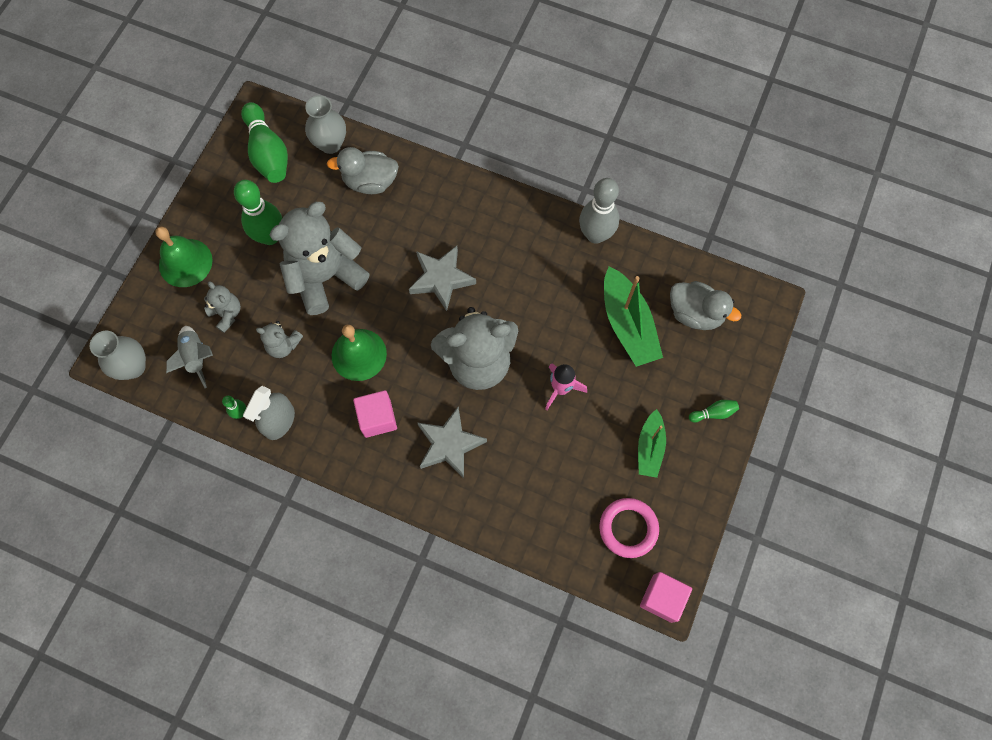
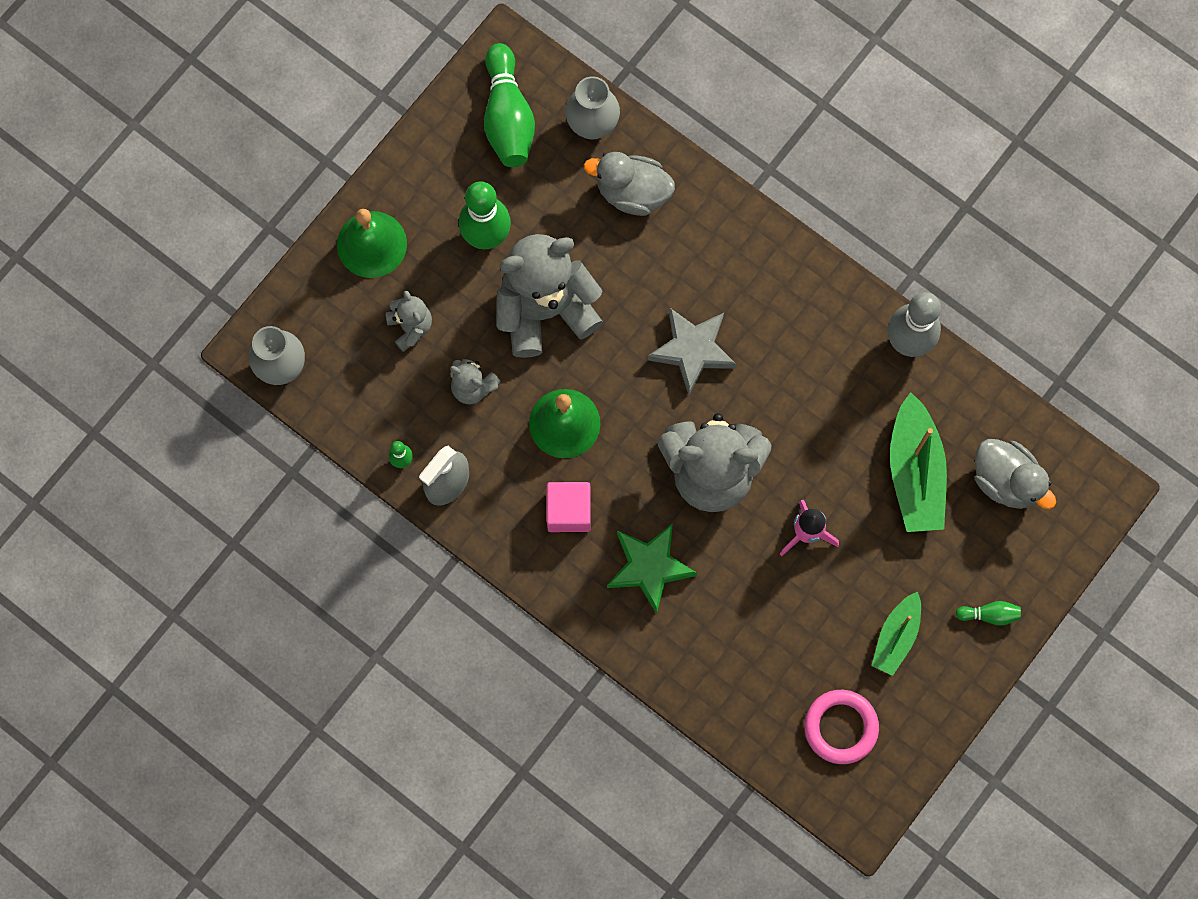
camera: 15 degrees right, 5 degrees up
grey rocket [166,326,213,388] -> none
grey star [418,407,487,479] -> green star [607,523,697,614]
pink cube [640,572,692,623] -> none

